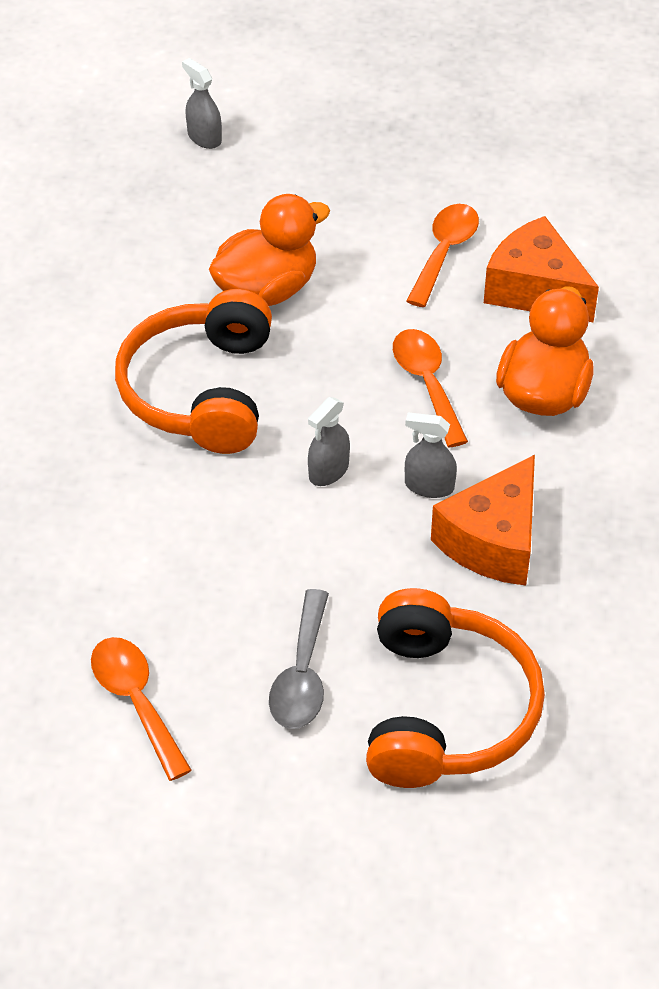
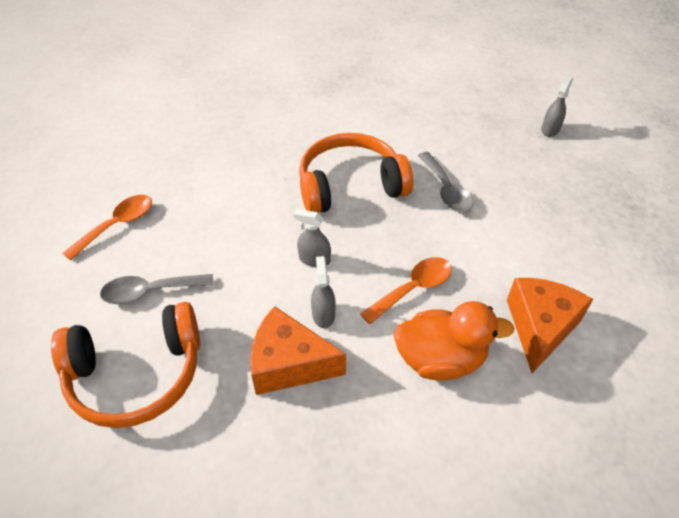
camera: 70 degrees right, 0 degrees up
orange duck [209,194,330,306] -> grey spoon [418,152,473,212]
orange spoon [406,204,479,307] -> none

